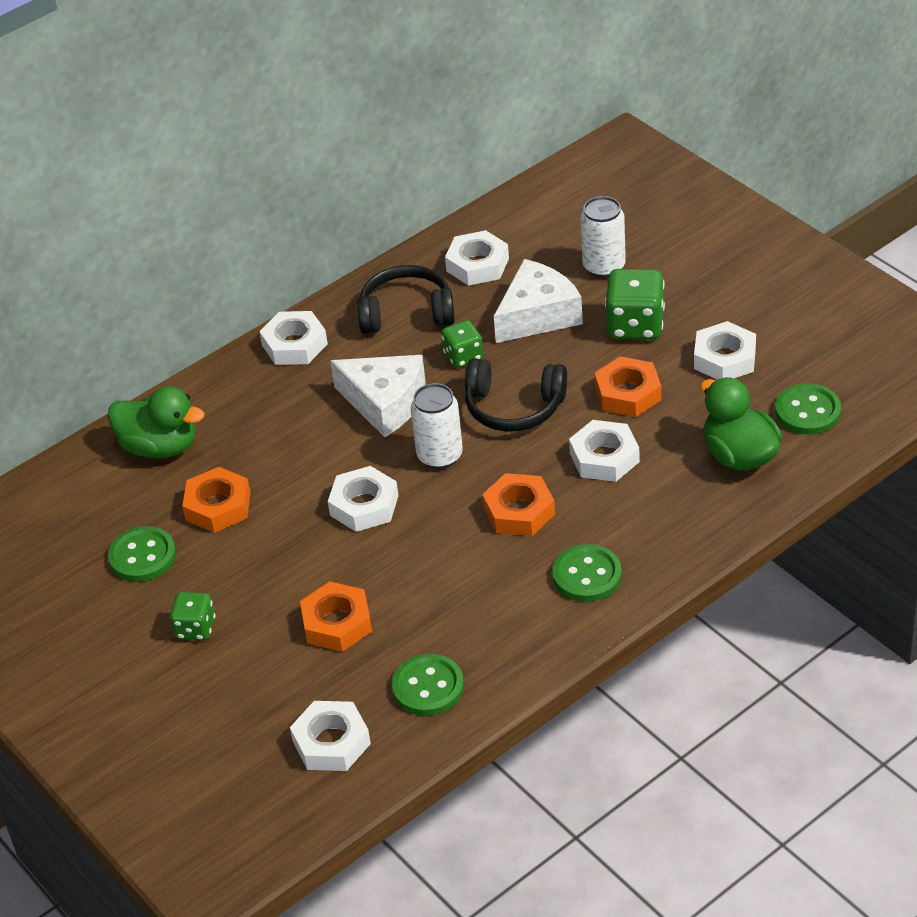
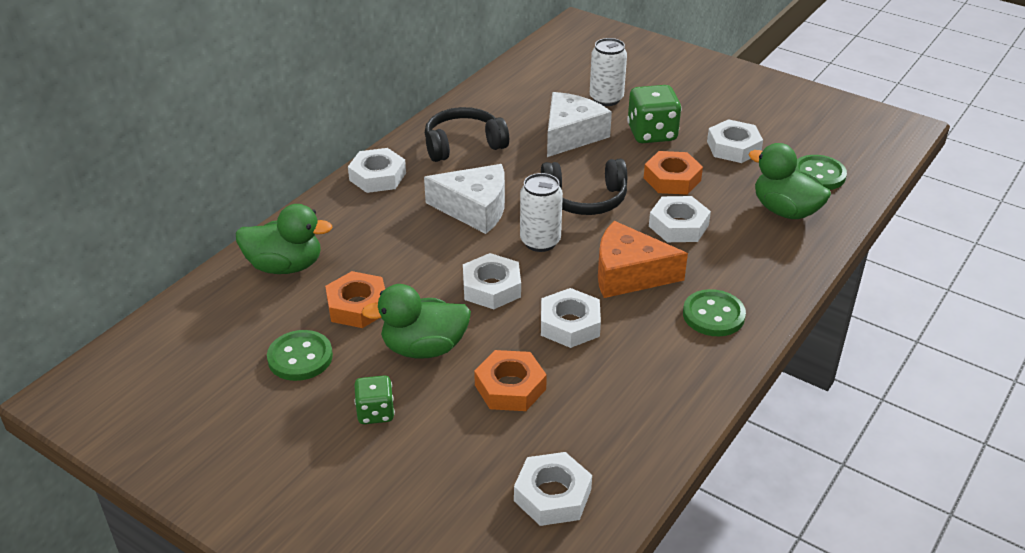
camera: 20 degrees left, 5 degrees down
green button [392,654,464,716] -> none
green dice [441,320,483,368] -> none
white nut [445,230,509,286] -> white nut moved to [541,288,601,348]
orange nut [482,473,555,536] -> orange cheese [598,221,688,298]
none -> green duck [362,284,471,359]

